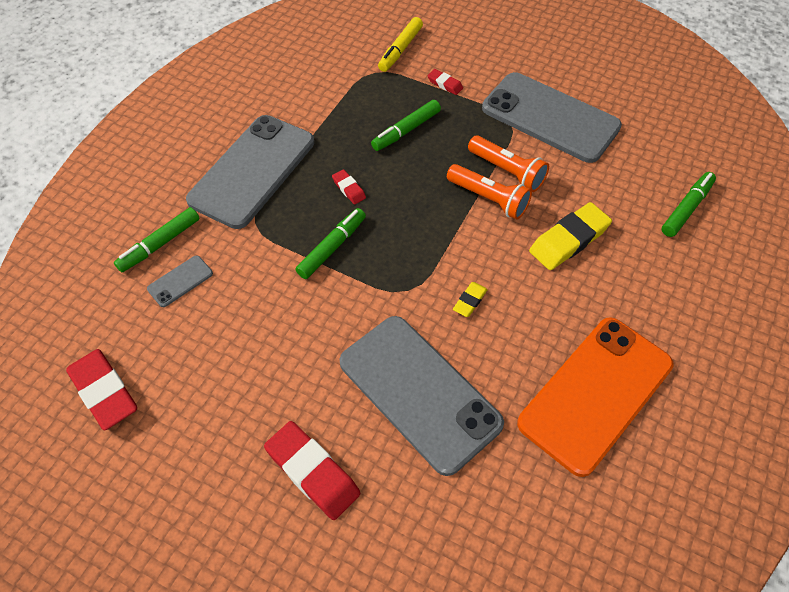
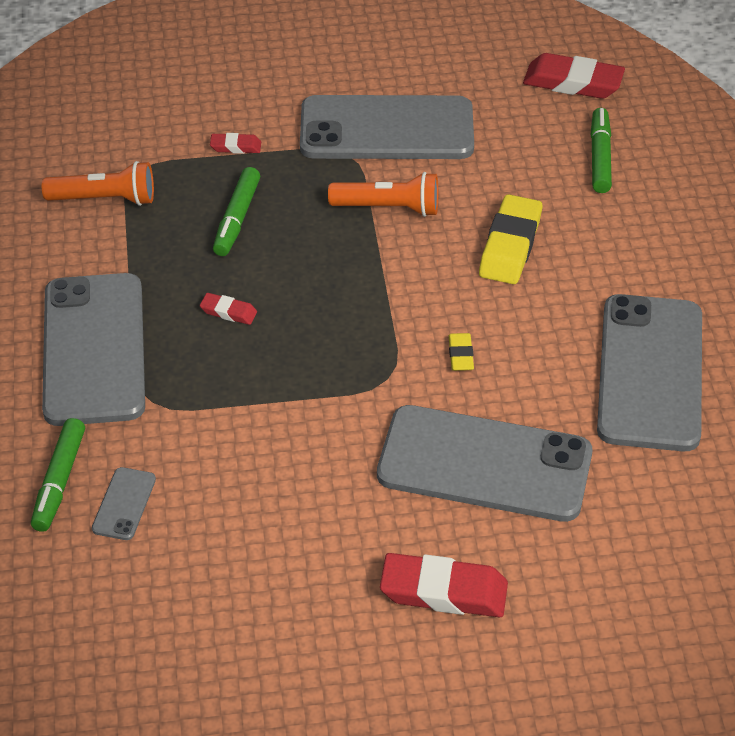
camera: 35 degrees left, 10 degrees down
red eraser [66,349,137,430] -> red eraser moved to [523,53,625,99]
green marker [296,208,366,279] -> none
yellow marker [378,17,423,72] -> none
orange flashlight [447,164,532,220] -> orange flashlight moved to [42,161,154,206]
orange phone [517,317,674,477] -> grey phone [597,294,702,451]

